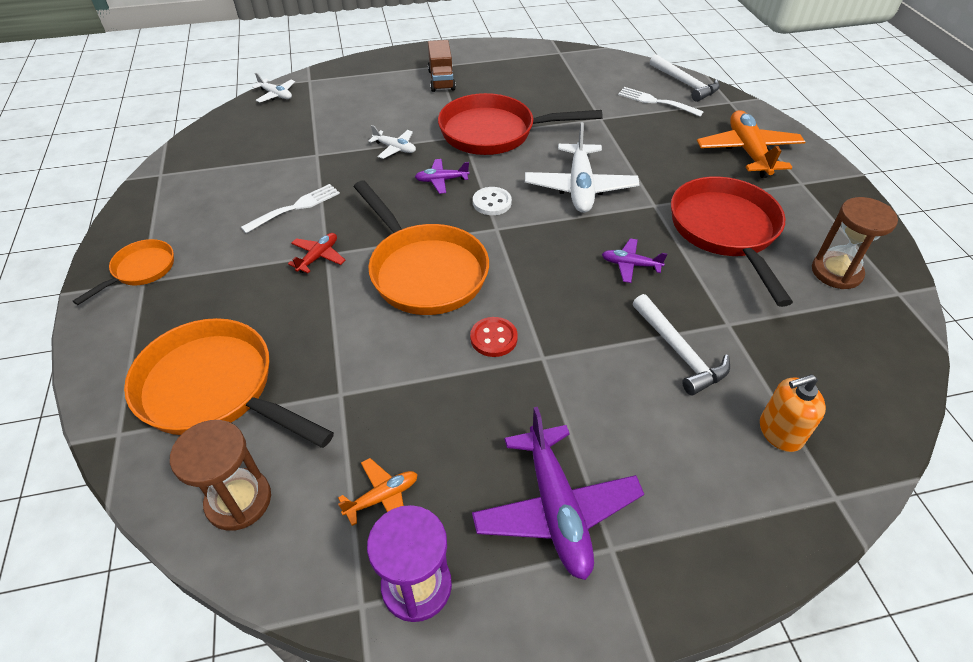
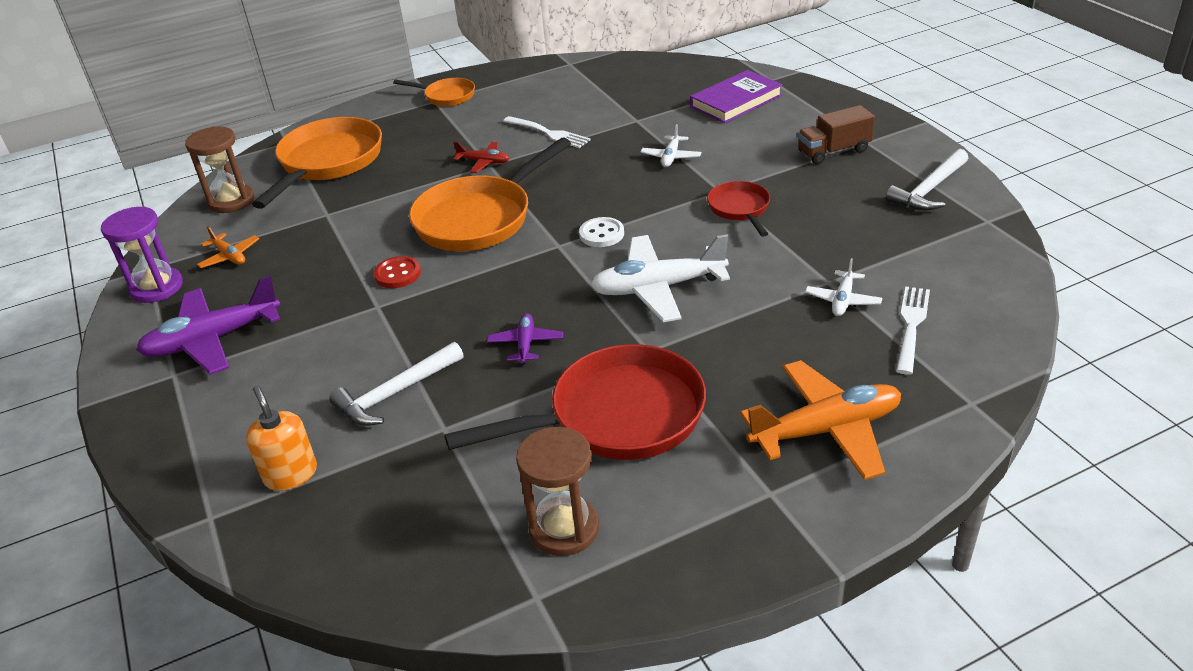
camera: 80 degrees right, 10 degrees down
white plane [252,72,295,102] -> white plane moved to [805,258,882,316]
purple plane [415,159,469,194] -> none
red pan [438,93,602,155] -> red pan [707,181,770,237], size x0.52
white hammer [650,54,720,102] -> white hammer moved to [886,149,968,210]
none -> purple book [690,70,783,123]

